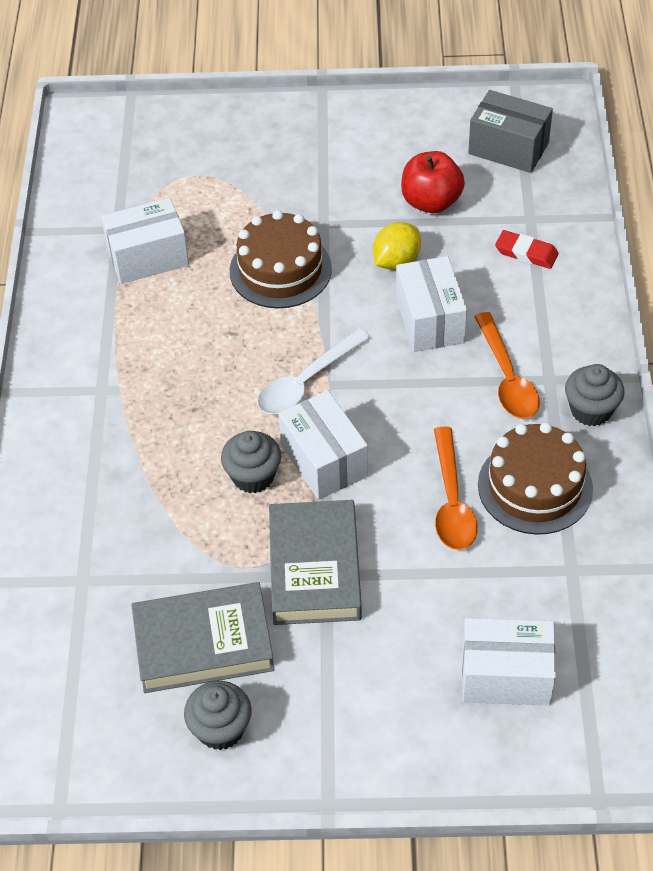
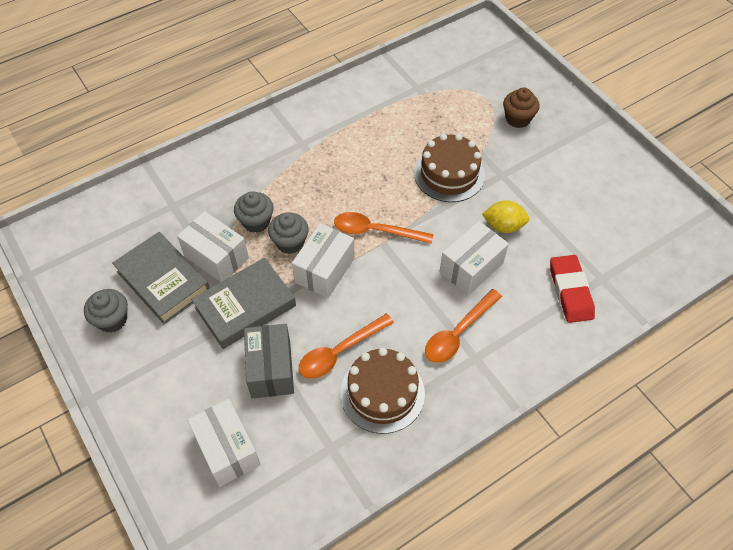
camera: 55 degrees right, 5 degrees up
white box [101,198,189,284] -> white box moved to [177,211,249,282]
white spoon [257,329,370,414] -> orange spoon [334,212,433,244]
red apple [401,151,465,213] -> none
grey box [468,90,553,173] -> grey box moved to [244,324,294,398]
red eraser [495,230,559,269] -> red eraser [550,255,595,323], size x1.51
grey cupcake [565,364,624,426] -> grey cupcake moved to [234,191,274,233]
none -> brown cupcake [503,88,540,128]

